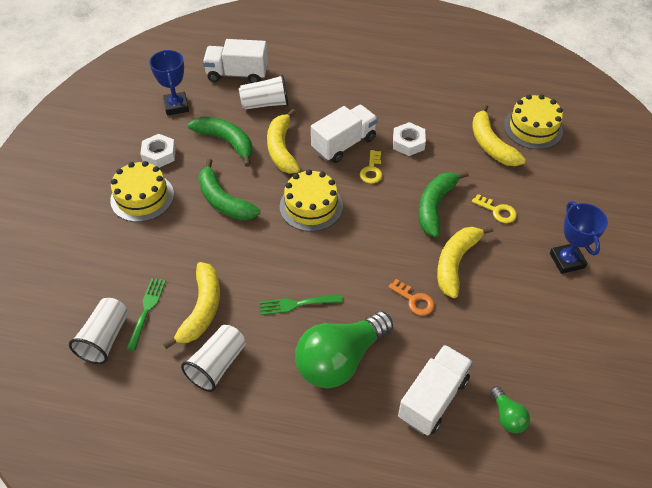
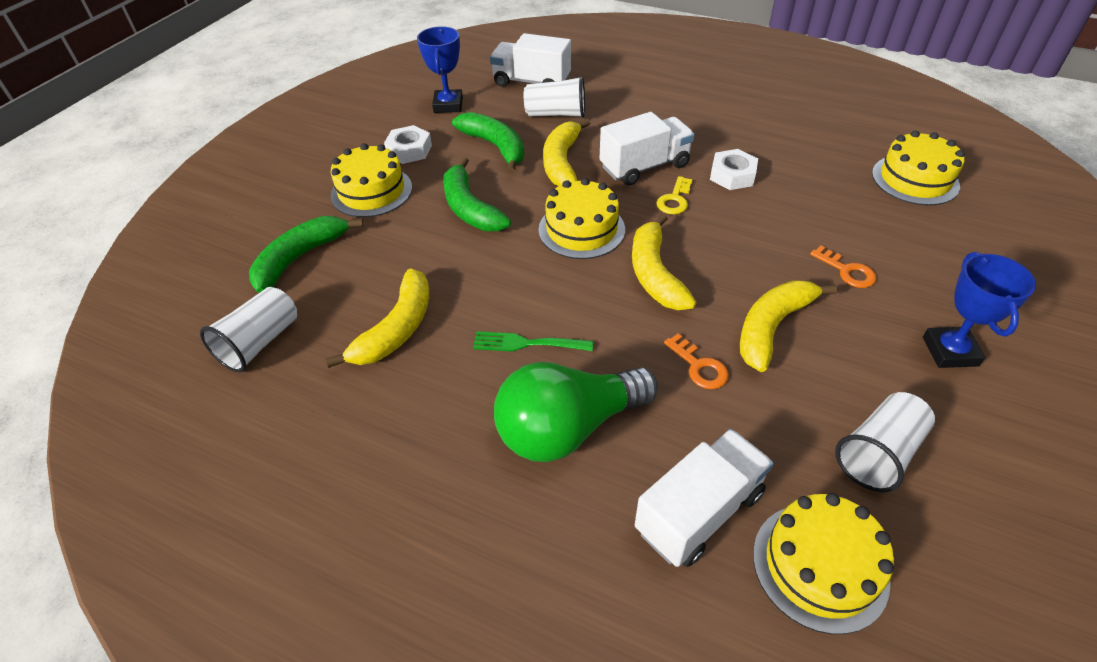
camera: 15 degrees right, 5 degrees down
green fork [126,278,166,350] -> none
white cup [181,325,246,392] -> white cup moved to [835,392,935,492]
green banana [418,171,469,237] -> green banana moved to [249,216,363,293]
yellow banana [472,104,526,166] -> yellow banana moved to [632,214,696,310]
yellow key [472,194,517,223] -> orange key [810,246,876,288]
green light bulb [490,386,530,433] -> yellow cake [753,493,894,634]

